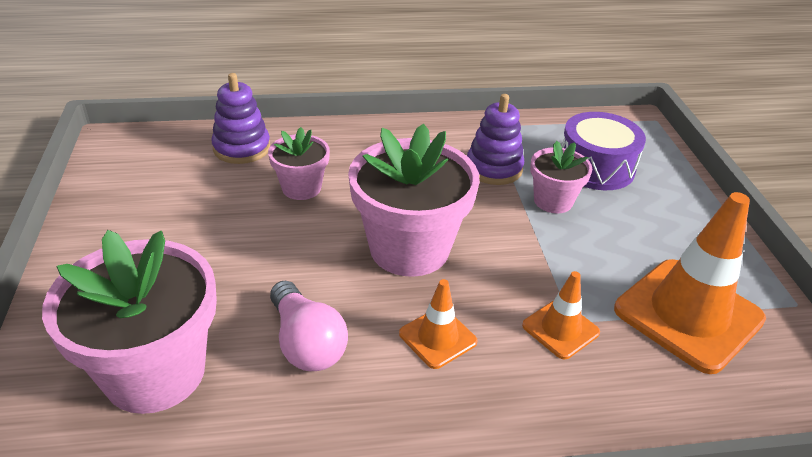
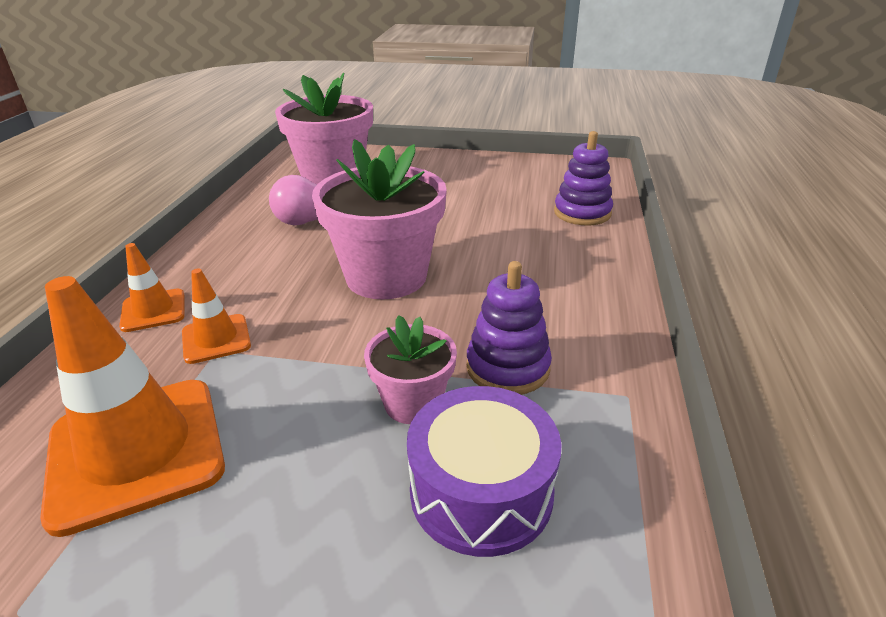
camera: 110 degrees right, 5 degrees down
pink flower pot [268,127,330,200] -> none
orange traffic cone [399,279,478,369] -> orange traffic cone moved to [119,243,184,332]

